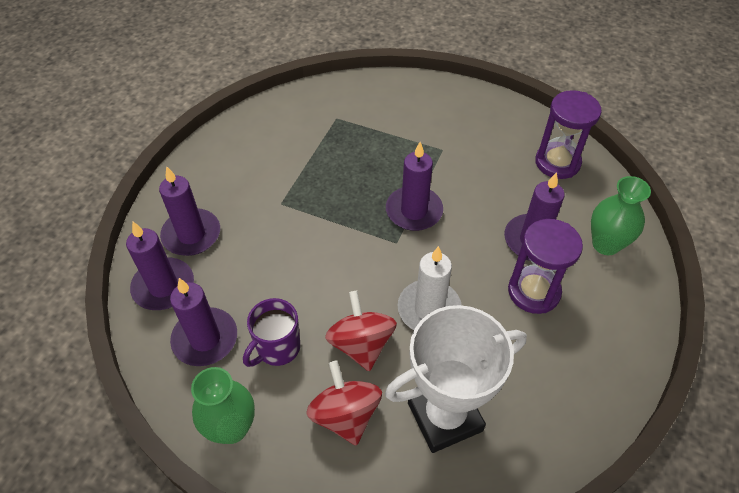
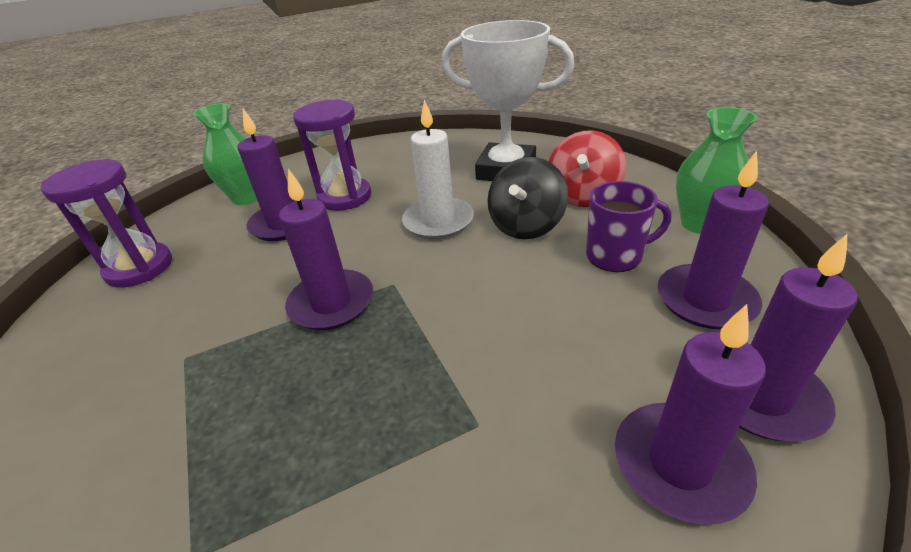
camera: 135 degrees left, 15 degrees down
red spinning top [325,291,397,371] -> black spinning top [487,157,568,239]

